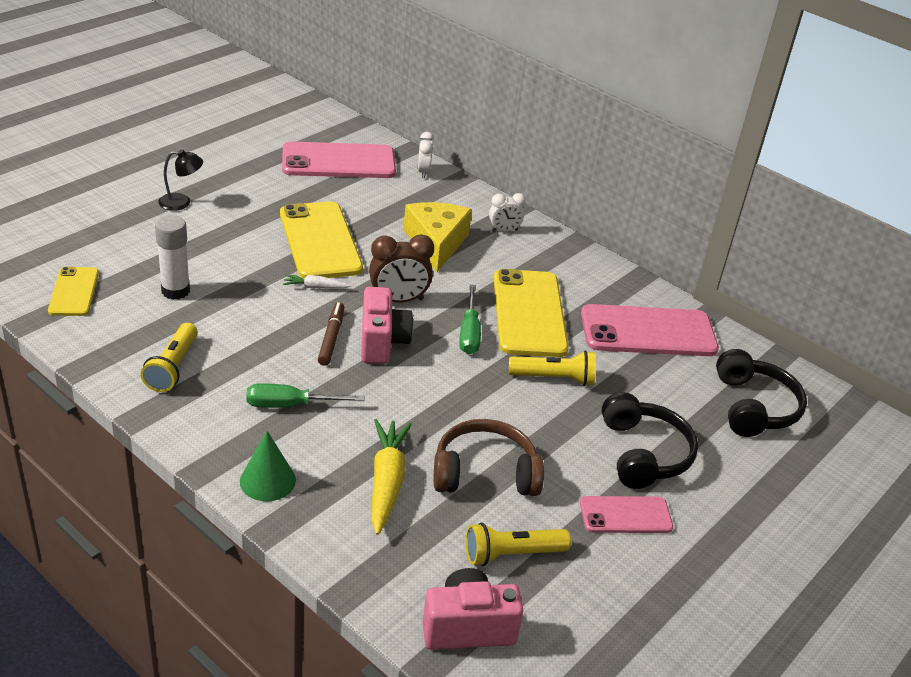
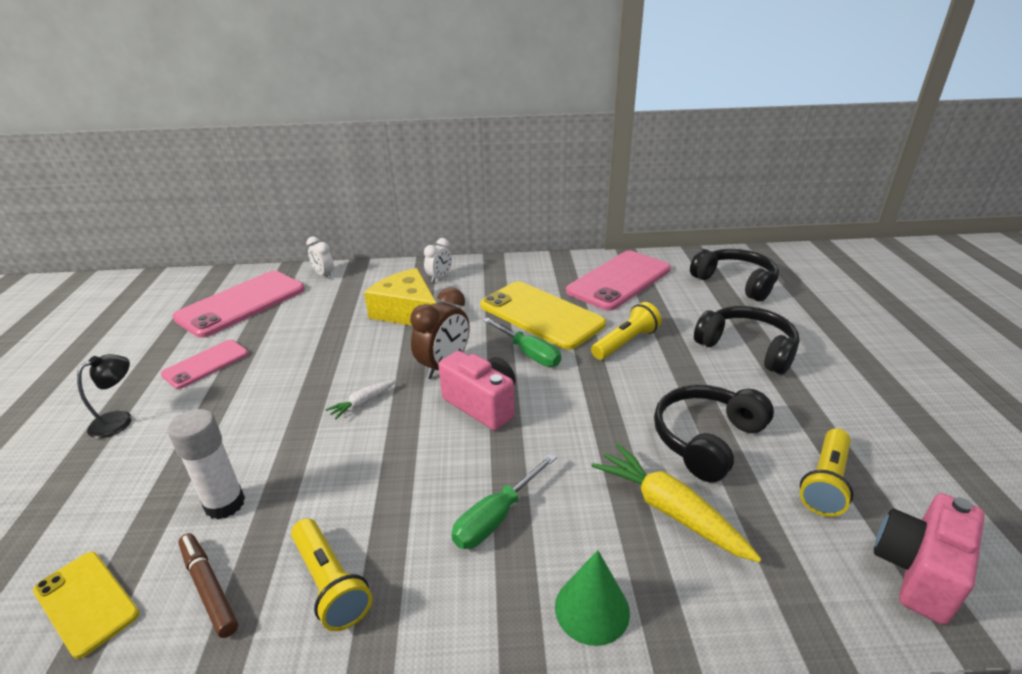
camera: 40 degrees left, 5 degrees down
yellow phone [280,201,363,279] -> none
brown marker [318,302,344,366] -> brown marker moved to [178,533,238,638]
brown headphones [434,419,544,496] -> black headphones [654,385,774,482]
pink phone [580,496,673,533] -> pink phone moved to [161,340,249,389]

